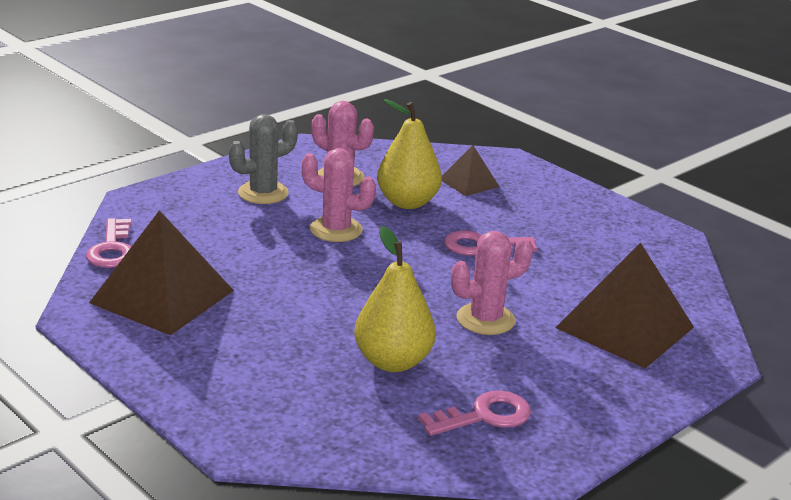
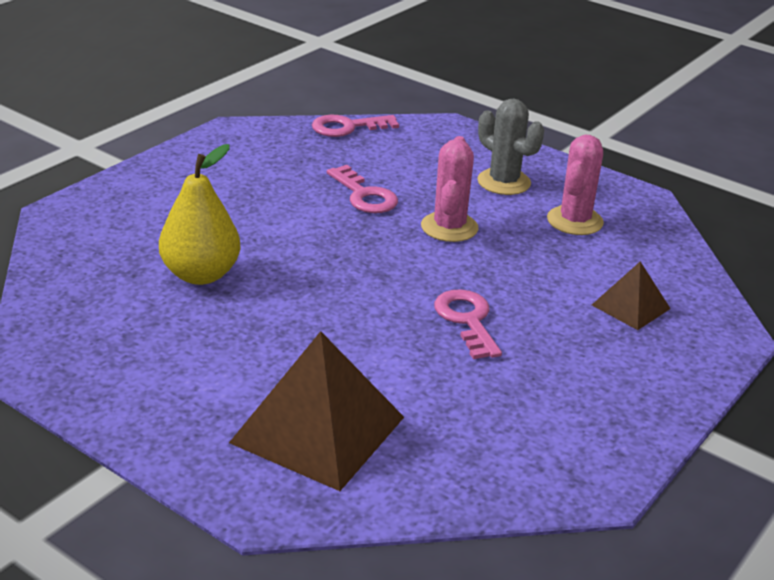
camera: 80 degrees right, 5 degrees up
brown pyramid [89,210,234,335] -> none
yellow pear [377,99,442,209] -> none
pink key [418,391,531,436] -> pink key moved to [327,165,398,213]
pink cactus [451,231,533,335] -> none

